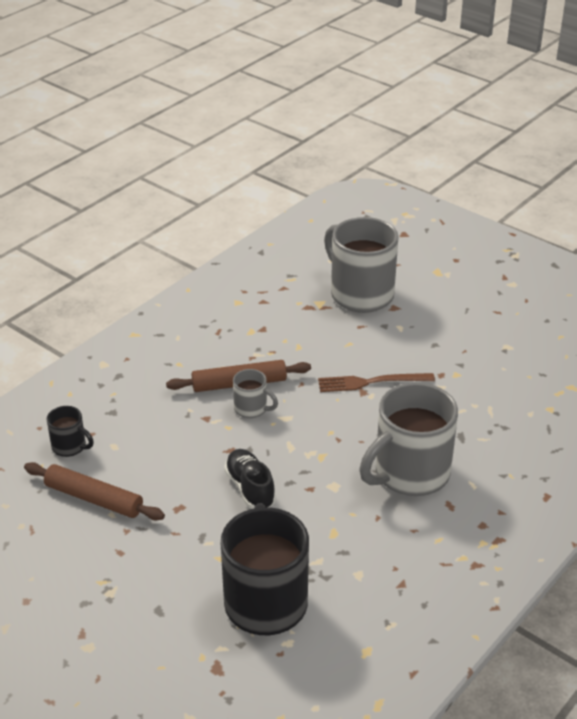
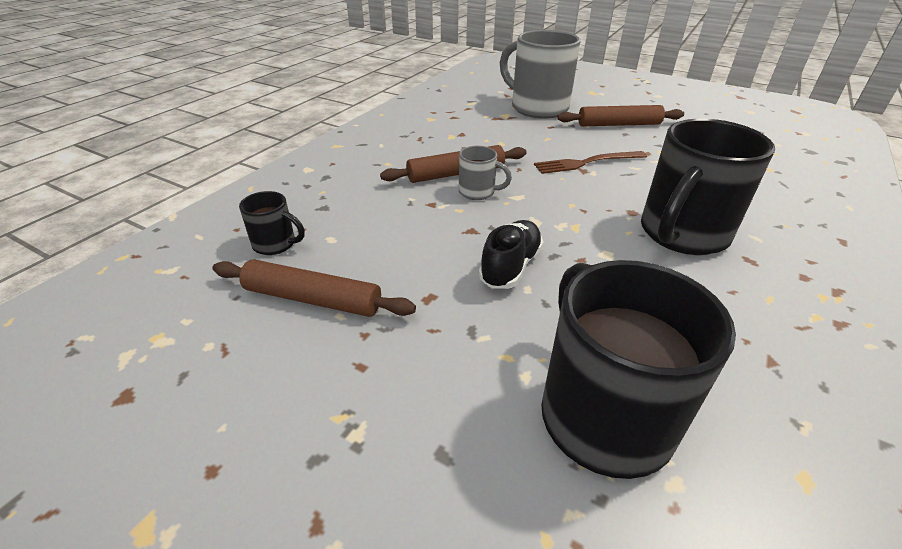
camera: 10 degrees left, 0 degrees up
black shoe [224,449,276,509] -> black shoe turned 60 degrees clockwise [479,220,543,289]
grey mug [359,382,458,496] -> black mug [641,119,775,255]
none -> brown rolling pin [557,105,684,126]

